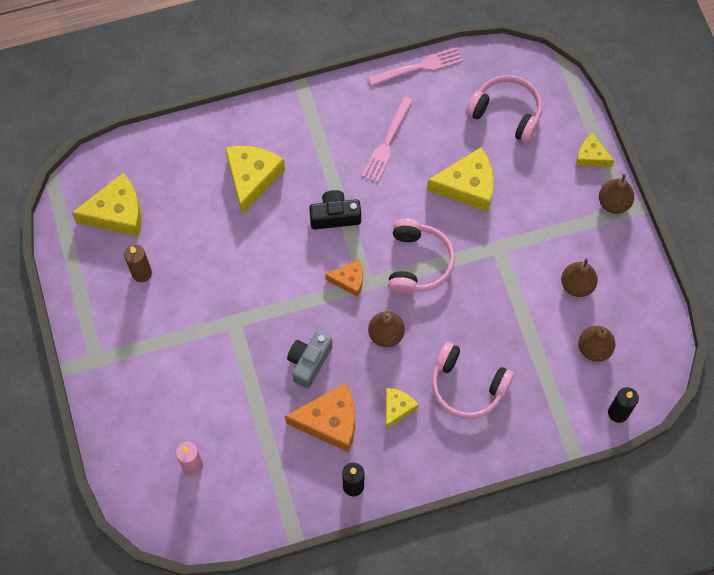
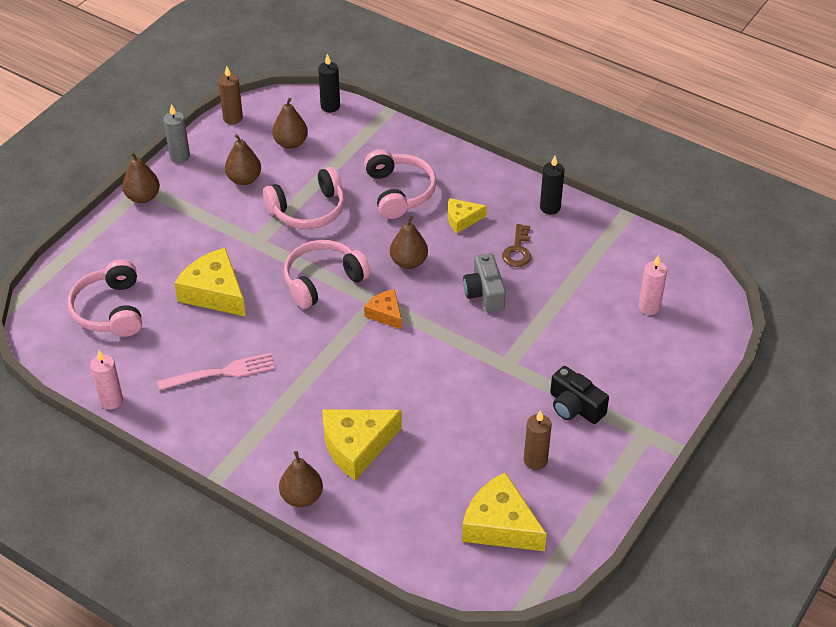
camera: 130 degrees left, 20 degrees down
orange cheese [285,383,355,452] -> brown key [502,224,531,267]
grey camera [287,331,333,388] -> grey camera turned 90 degrees clockwise [463,253,506,313]
black camera [309,190,361,230] -> black camera moved to [550,366,609,424]
pink fork [368,47,463,86] -> pink candle [90,350,123,410]
yellow cheese [576,134,614,167] -> none
none -> grey candle [164,104,190,163]
none -> brown candle [218,66,243,124]
none -> pink headphones [263,167,345,229]
none -> brown pear [279,451,323,507]

